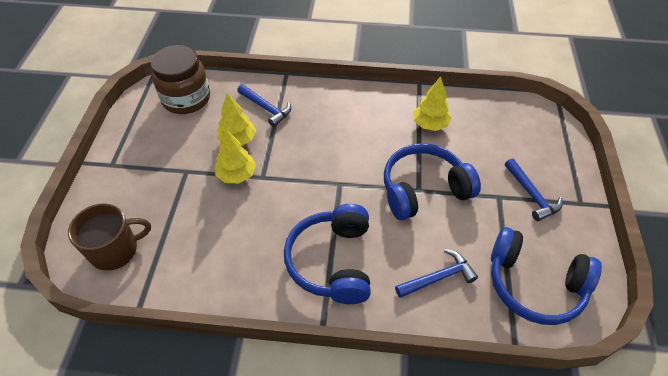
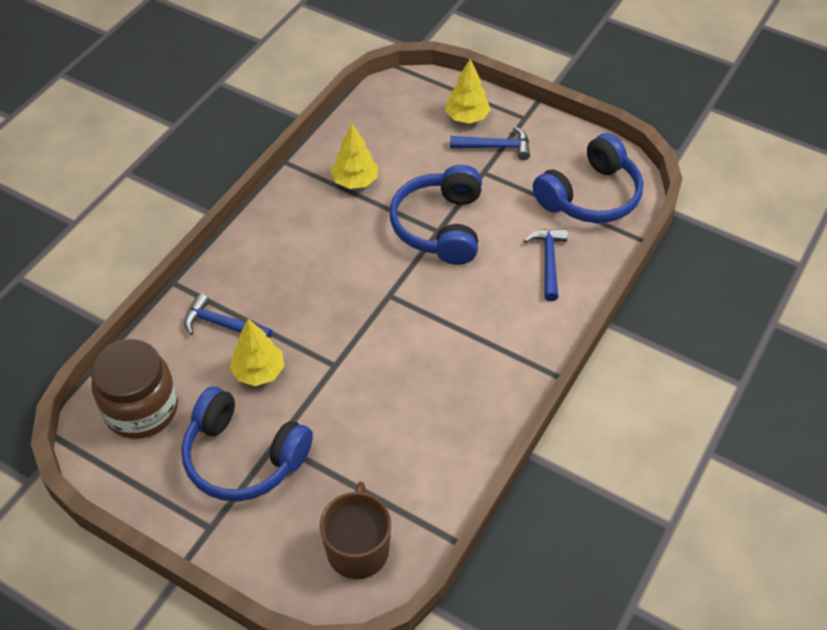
camera: 65 degrees left, 0 degrees up
yellow tree [215,128,256,183] -> yellow tree moved to [445,59,491,124]
blue hammer [237,84,291,127] -> blue hammer turned 135 degrees counterclockwise [184,293,272,339]
blue headphones [284,204,371,304] -> blue headphones moved to [181,387,313,501]

